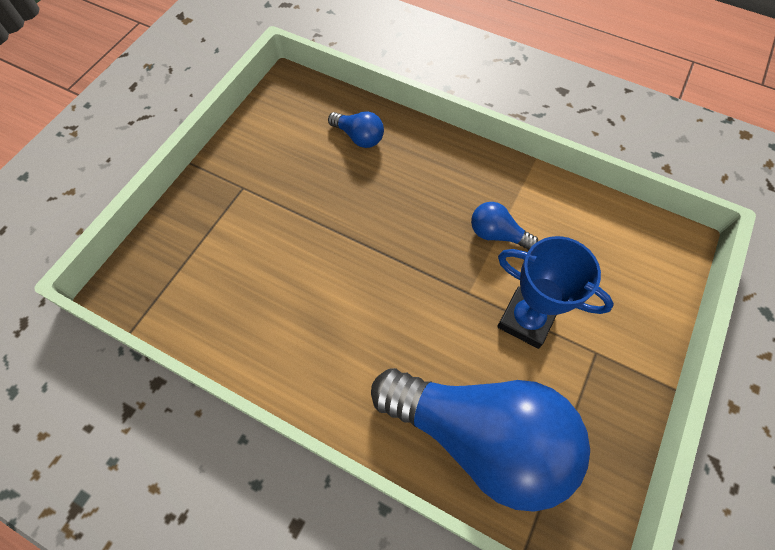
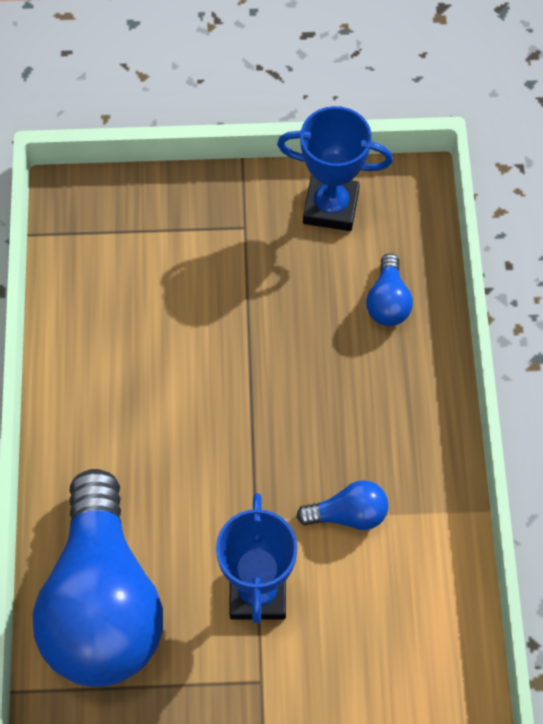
camera: 60 degrees right, 0 degrees up
blue light bulb [471,202,538,250] -> blue light bulb turned 90 degrees clockwise [296,480,388,530]
none -> blue trophy [277,106,393,231]

